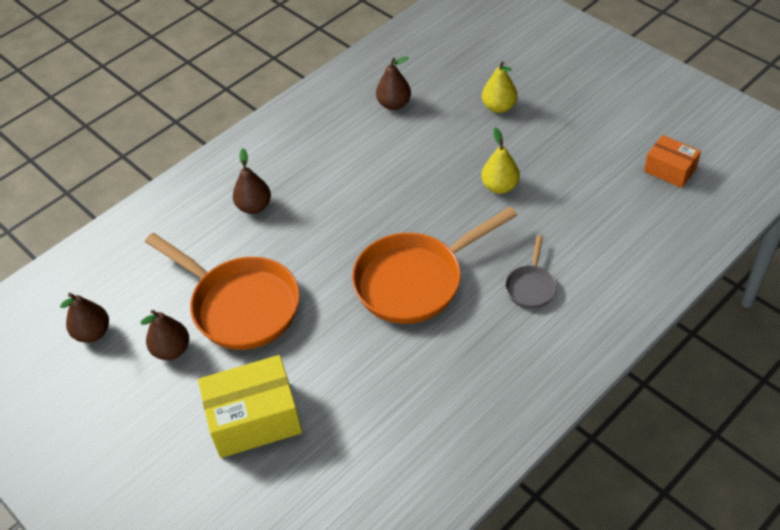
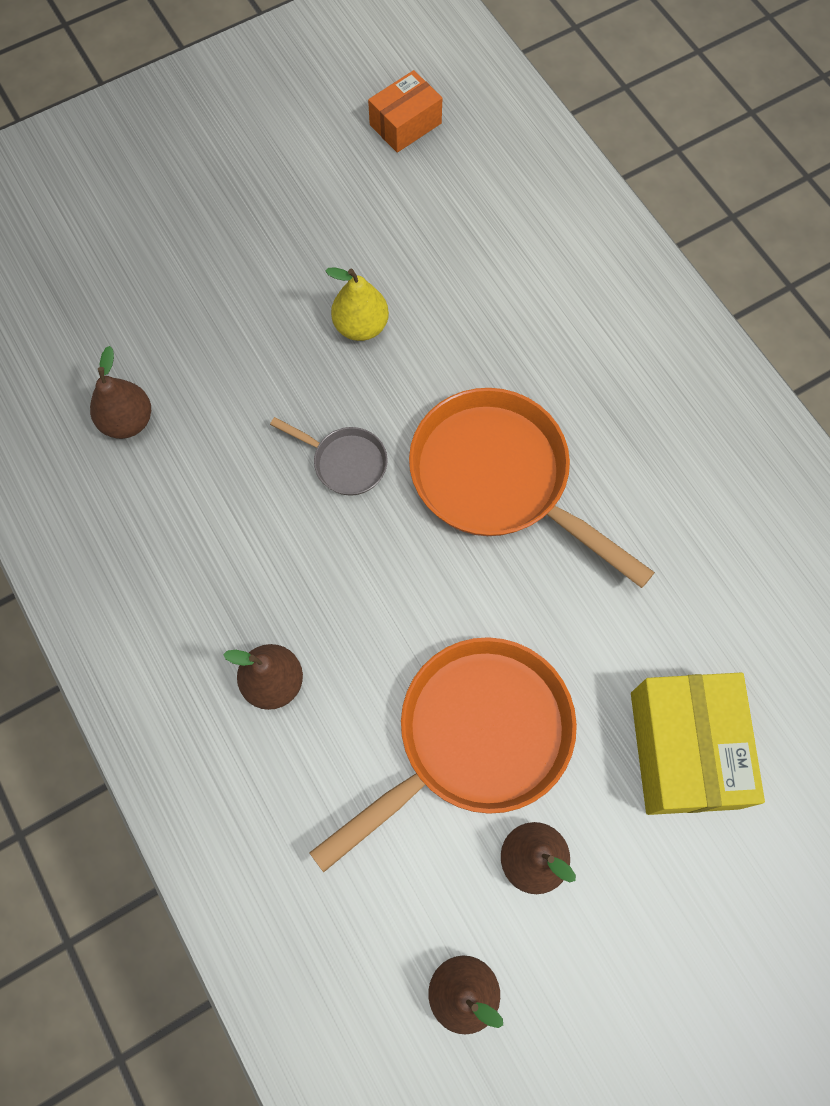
camera: 80 degrees left, 20 degrees up
orange pan [352,207,517,324] -> orange pan turned 150 degrees clockwise [409,388,655,588]
yellow pear [482,61,517,113] -> none
grey pan [505,235,557,308] -> grey pan moved to [270,417,388,496]

